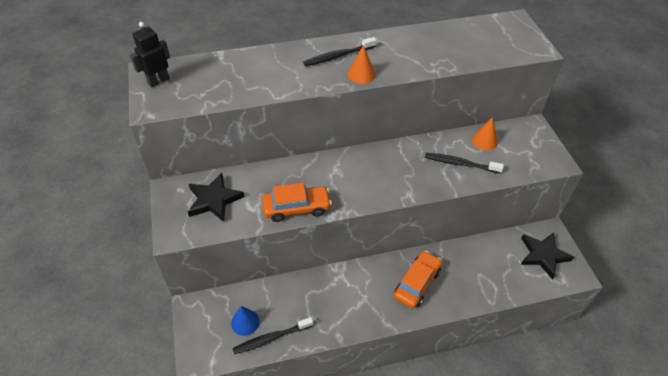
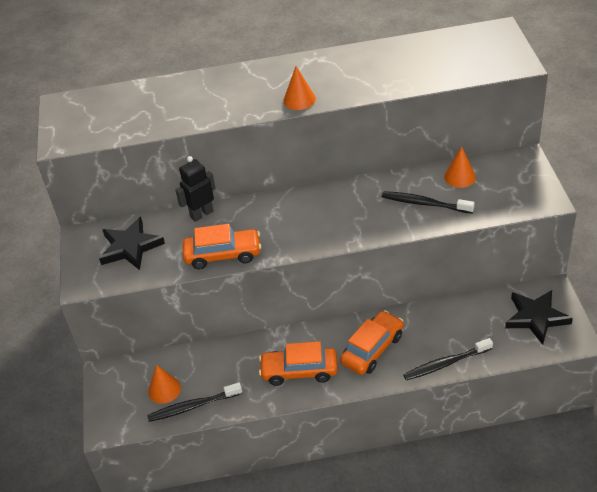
camera: 10 degrees right, 5 degrees down
black robot [130,22,170,87] -> black robot moved to [175,156,216,222]
blue cone [231,306,260,336] -> orange cone [148,364,181,404]
black toothbrush [303,37,376,66] -> black toothbrush moved to [403,338,493,381]
none -> orange car [259,341,338,386]

